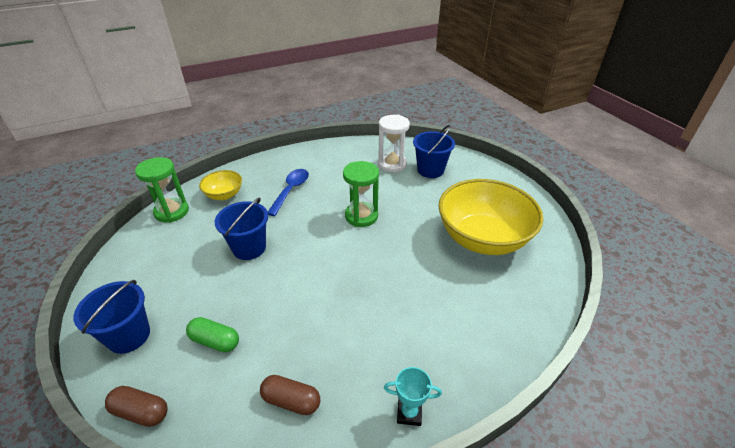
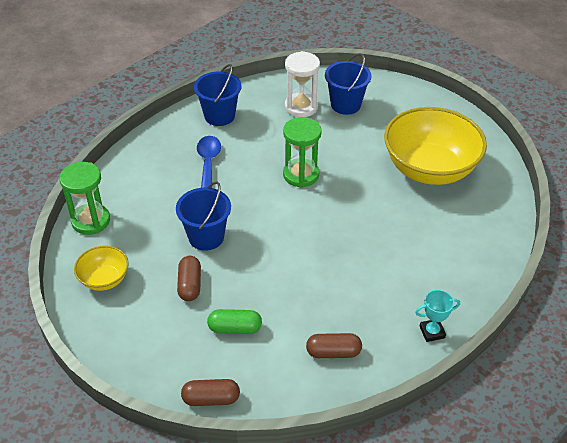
camera: 20 degrees left, 5 degrees up
blue bucket [73,280,150,354] -> blue bucket moved to [194,64,241,126]
yellow bowl [199,170,242,200] -> yellow bowl moved to [74,246,129,291]
none -> brown capsule [177,256,201,301]

